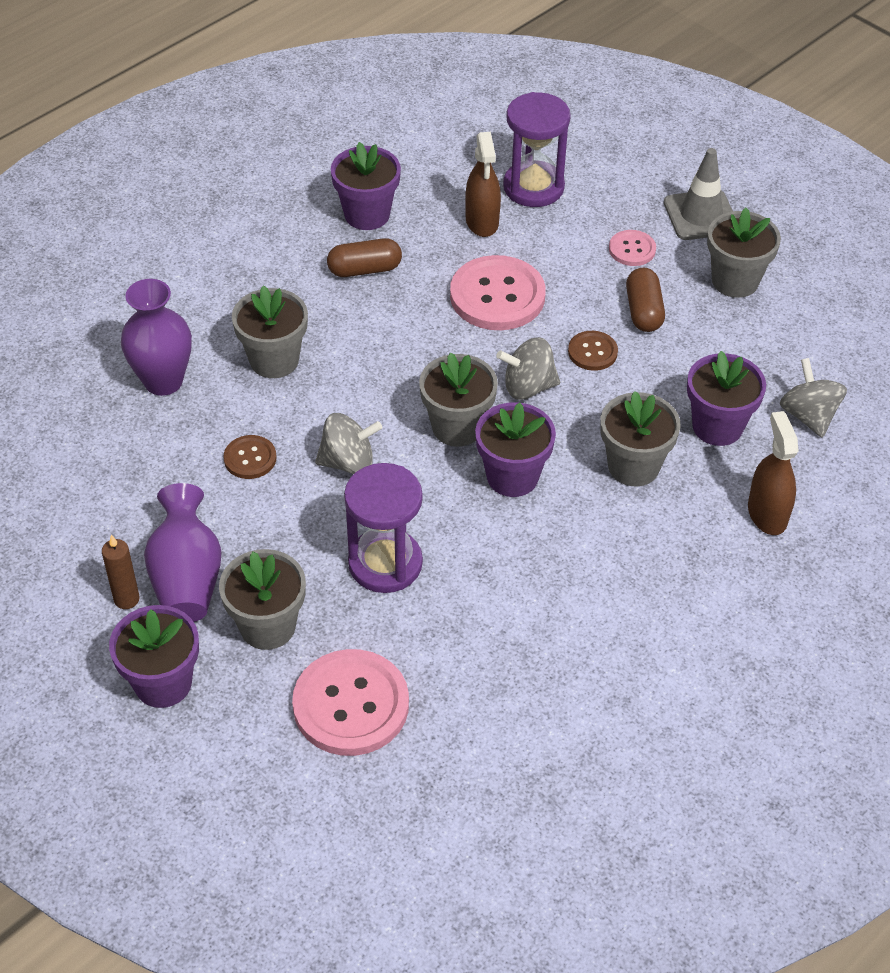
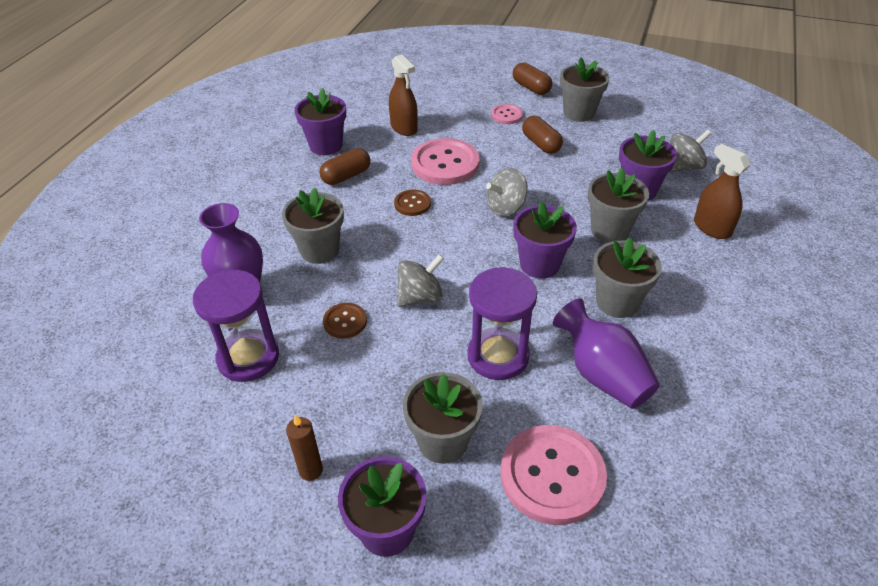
camera: 25 degrees left, 5 degrees down
purple vase [144,483,222,622] -> purple vase moved to [553,298,660,409]
grey flower pot [419,353,498,447] -> grey flower pot moved to [593,237,662,318]
purple hourglass [503,92,571,207] -> purple hourglass moved to [193,270,279,382]
brown button [568,331,618,371] -> brown button moved to [394,190,431,216]
grey traffic cone [664,148,733,240] -> brown capsule [513,62,552,95]
grey spinning top [780,358,847,438] -> grey spinning top turned 105 degrees clockwise [669,130,711,172]

